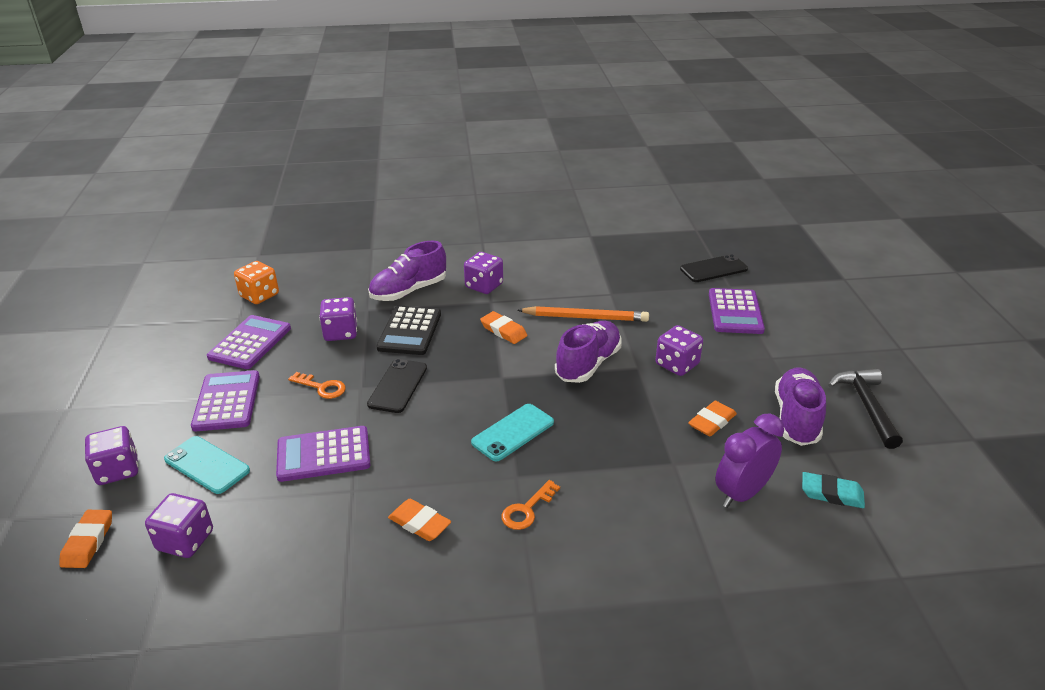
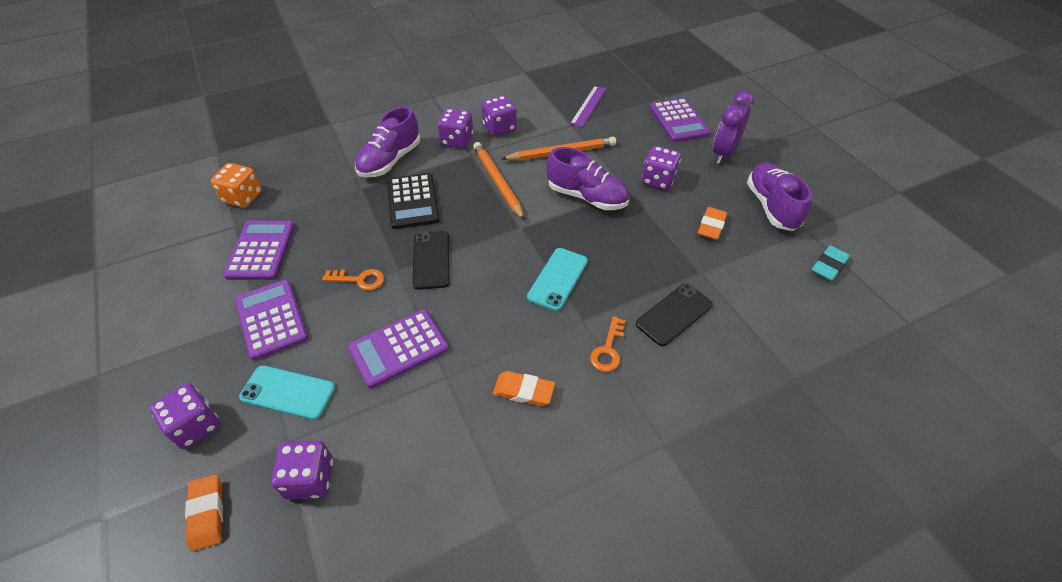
camera: 20 degrees left, 15 degrees up
purple dice [319,297,357,341] -> purple dice moved to [481,95,517,136]
orange eraser [480,311,527,344] -> orange pencil [473,142,525,221]
purple shoe [555,321,622,383] -> purple shoe turned 105 degrees clockwise [546,147,629,210]
black phone [680,254,748,282] -> black phone moved to [636,284,713,346]
purple clock [715,414,784,508] -> purple clock moved to [713,90,754,164]
turquoise eraser [802,472,865,508] -> turquoise eraser turned 45 degrees counterclockwise [812,245,850,281]
black hammer [828,368,903,449] -> none
none -> purple ruler [570,86,606,127]

